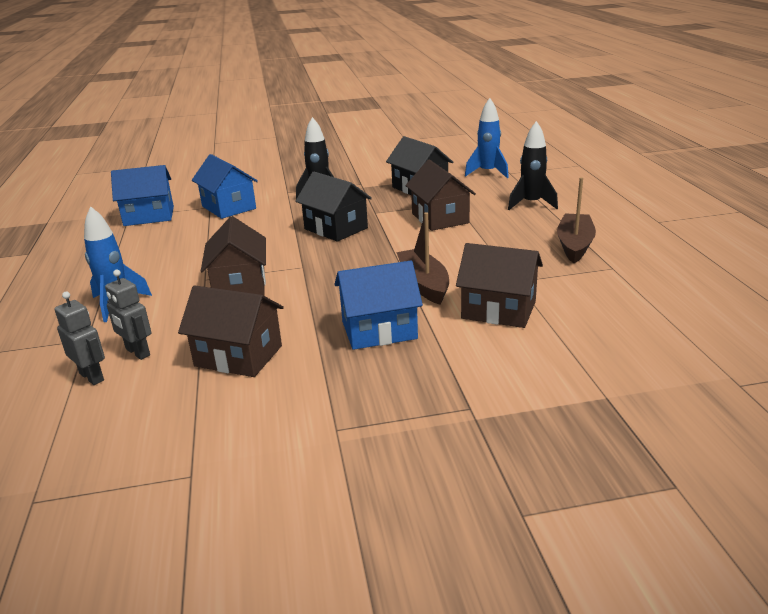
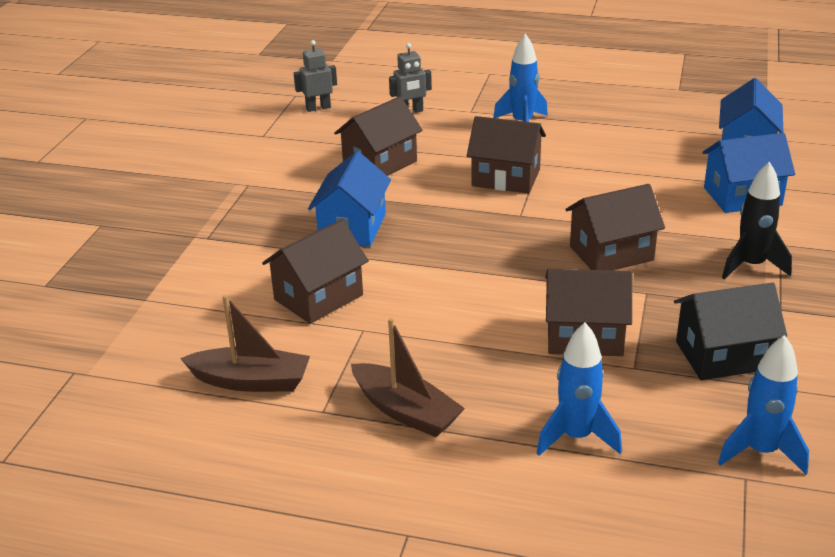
camera: 115 degrees right, 5 degrees up
grey robot [105,270,151,360] -> grey robot moved to [294,40,337,112]
black house [295,171,372,242] -> brown house [565,184,665,270]
brown boat [396,212,449,305] -> brown boat moved to [180,295,310,392]
black rocket [508,121,558,210] -> blue rocket [536,322,622,456]

